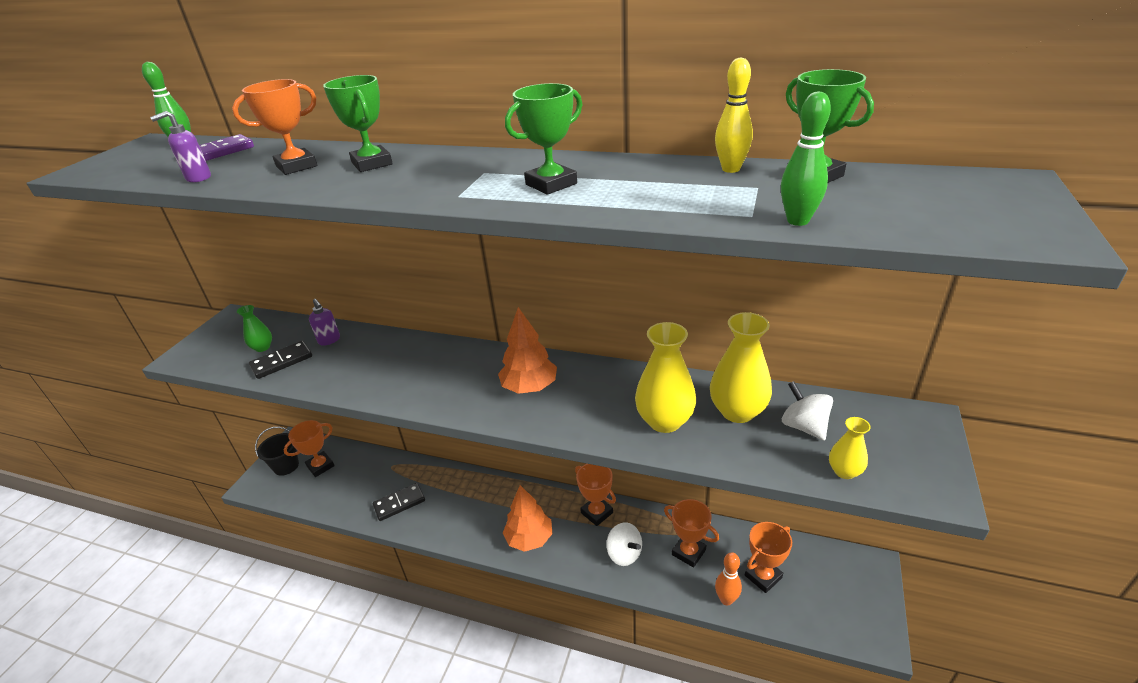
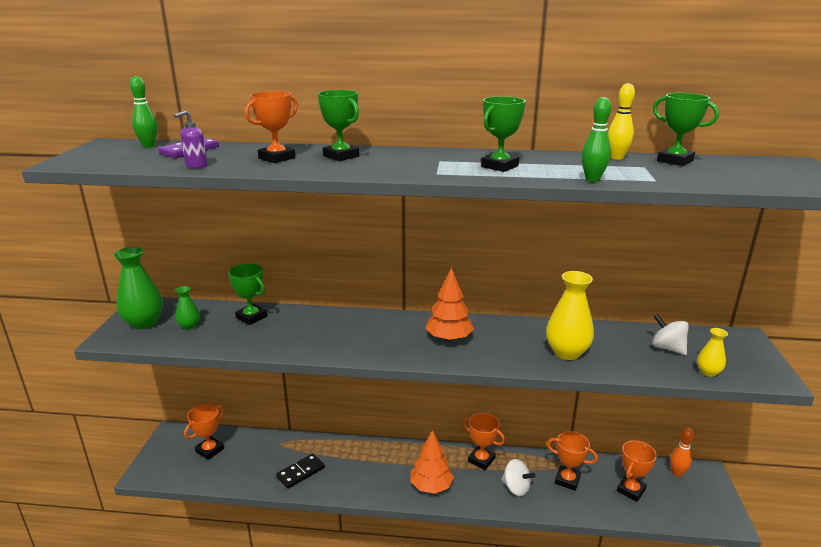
camera: 15 degrees left, 10 degrees down
black domino [249,340,312,379] -> none
black bucket [255,427,299,476] -> none
purple soap dispenser [309,299,340,346] -> green trophy [228,263,267,325]
yellow vase [710,312,772,423] -> none
orange bowling pin [715,552,742,605] -> orange bowling pin moved to [670,427,694,477]
green bowling pin [781,91,831,226] -> green bowling pin moved to [581,97,611,182]
none -> green vase [113,247,163,330]

